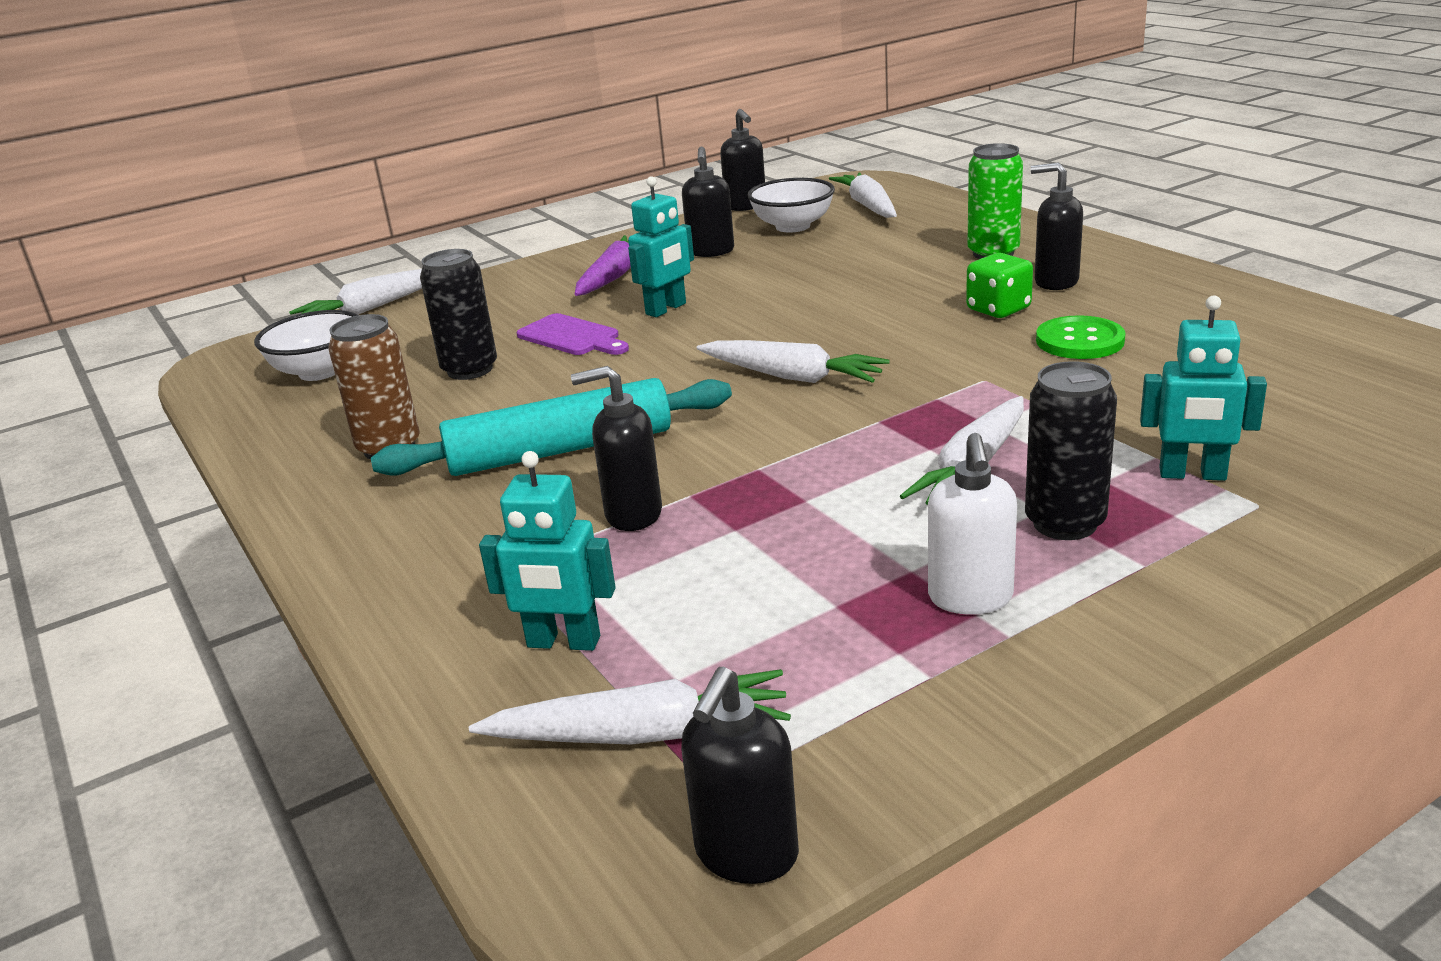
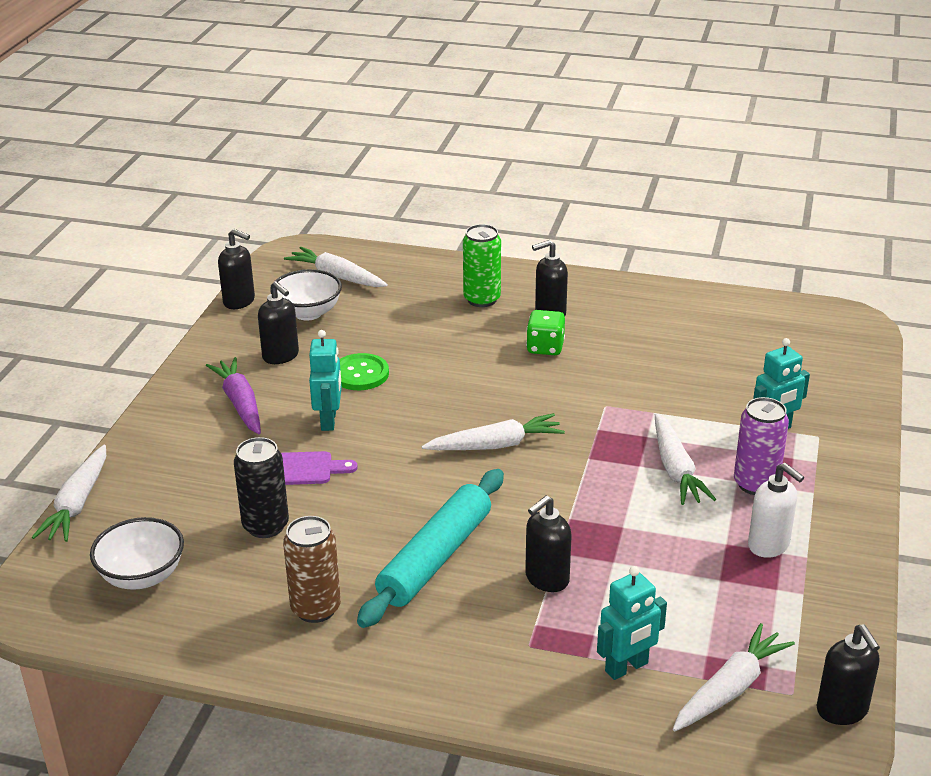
camera: 45 degrees left, 5 degrees up
black can [1025,361,1117,540] -> purple can [734,397,789,495]
green button [1036,315,1125,359] -> green button moved to [339,353,389,390]

